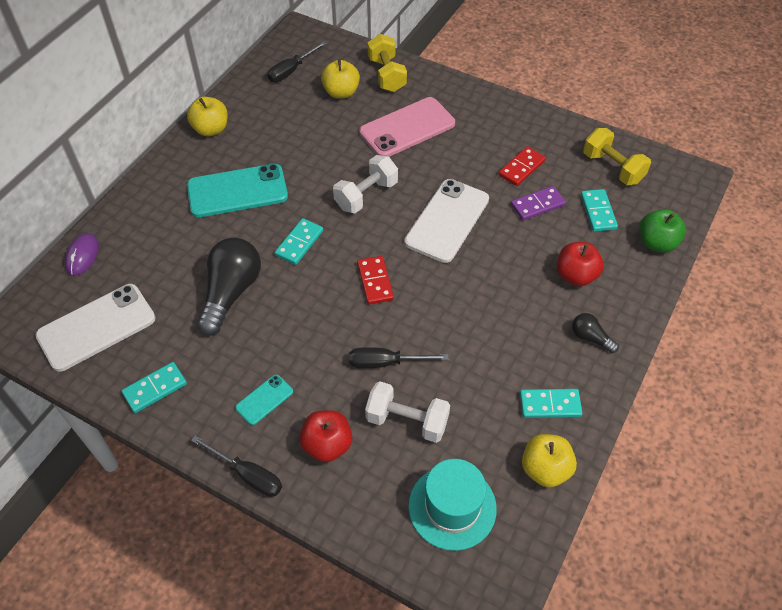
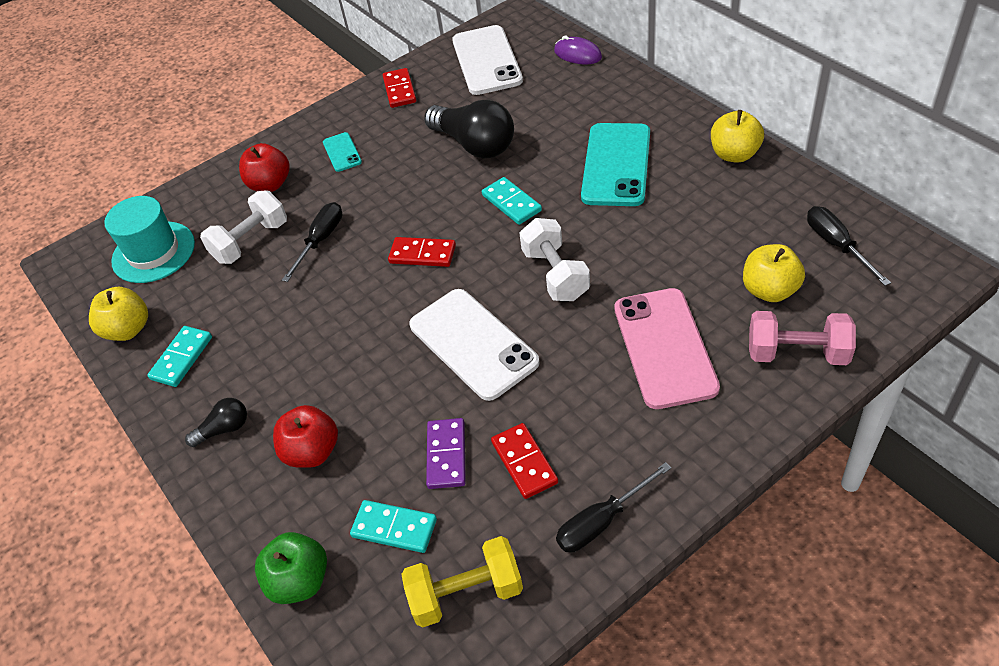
camera: 120 degrees right, 5 degrees down
turquoise domino [122,362,187,413] -> red domino [383,68,416,108]
black screwdriver [191,436,282,497] -> black screwdriver moved to [556,462,671,552]
yellow dumbbell [367,34,407,92] -> pink dumbbell [749,311,856,365]

